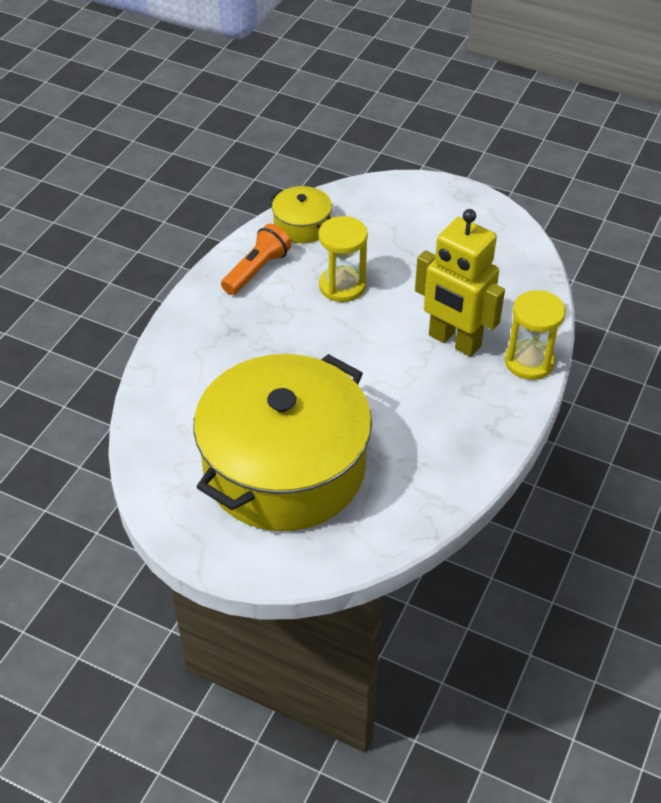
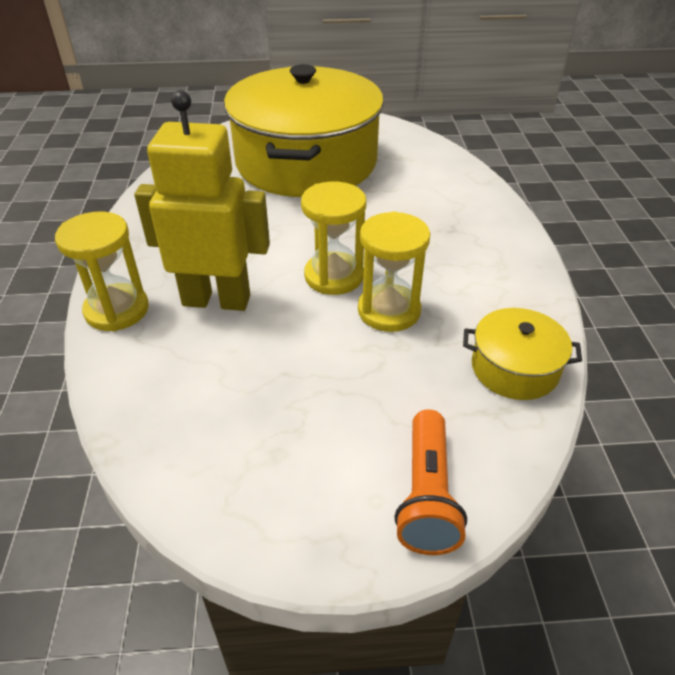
camera: 150 degrees right, 5 degrees down
orange flashlight [221,224,291,295] -> orange flashlight moved to [394,409,467,555]
none -> yellow hourglass [301,182,366,295]

